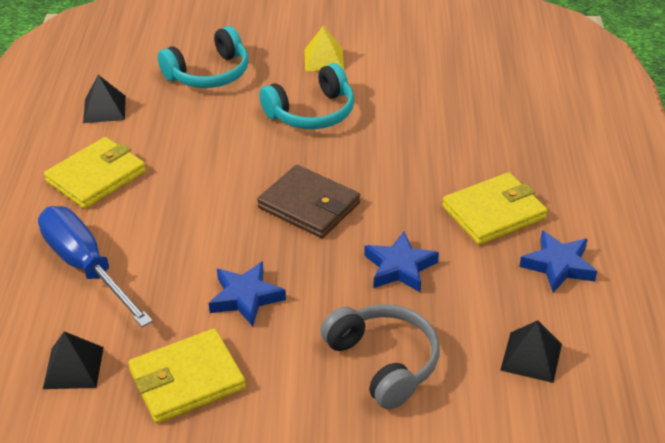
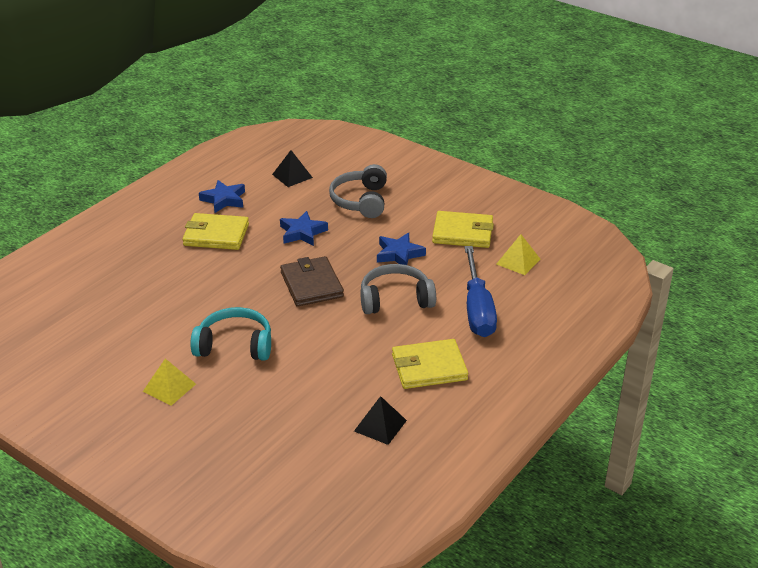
camera: 145 degrees left, 5 degrees down
black pyramid [43,331,104,389] -> yellow pyramid [496,234,540,275]
turquoise headphones [158,26,249,88] -> none
none -> grey headphones [360,264,436,314]

